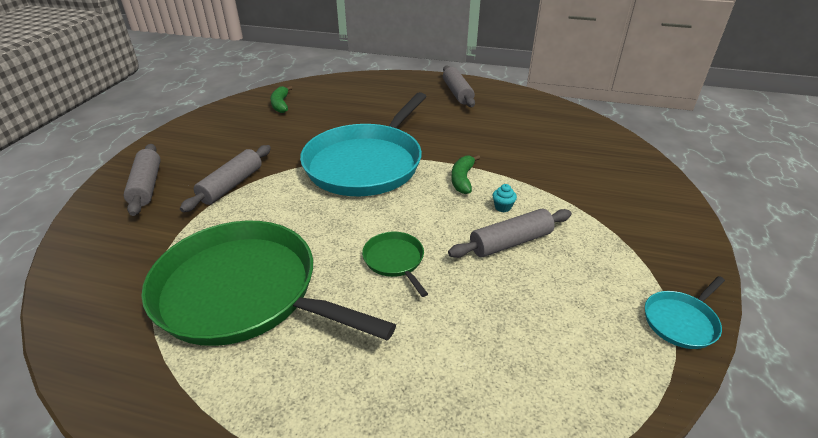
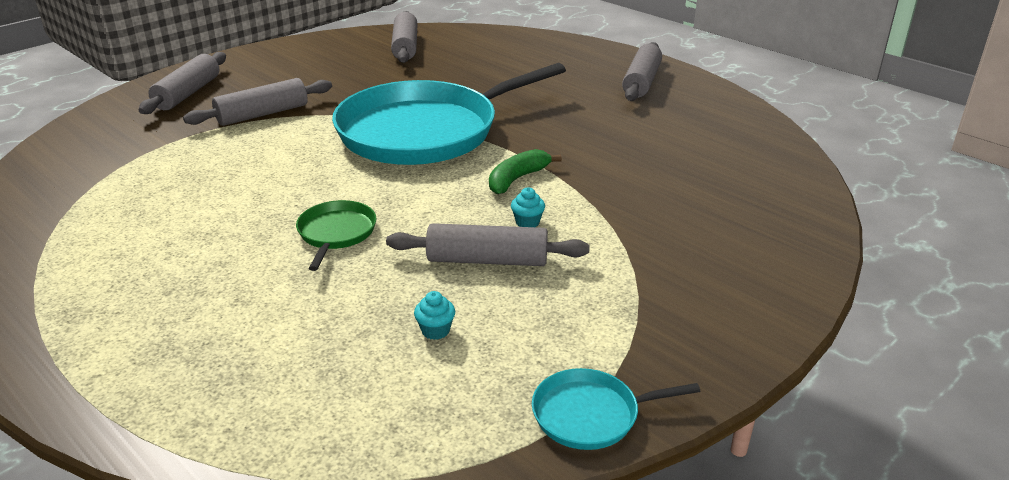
camera: 30 degrees right, 5 degrees down
green pan [141,221,396,346] -> none
green banana [270,86,292,113] -> grey rolling pin [391,11,418,63]
none -> turquoise cupcake [414,291,455,340]

